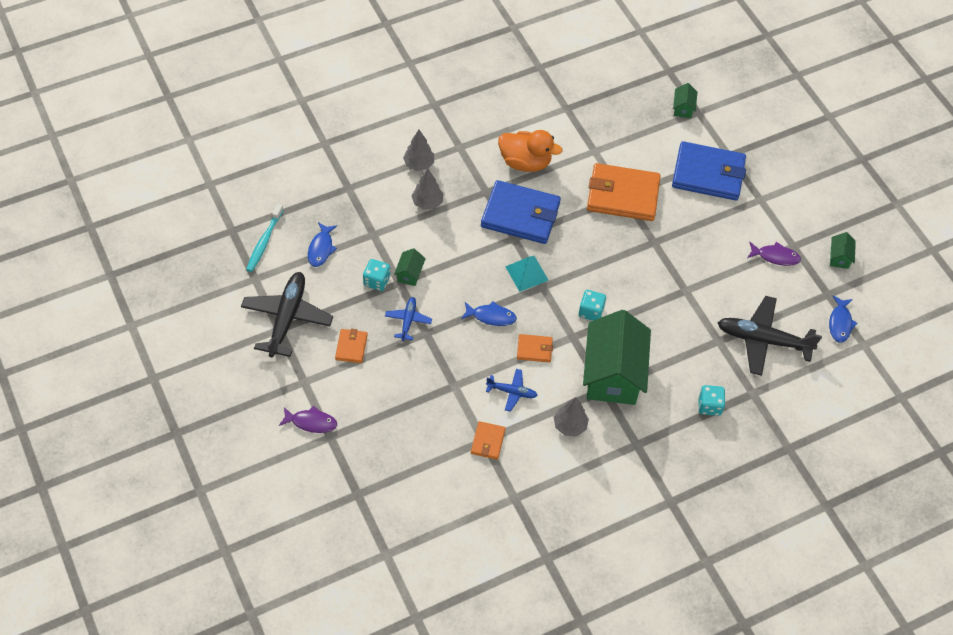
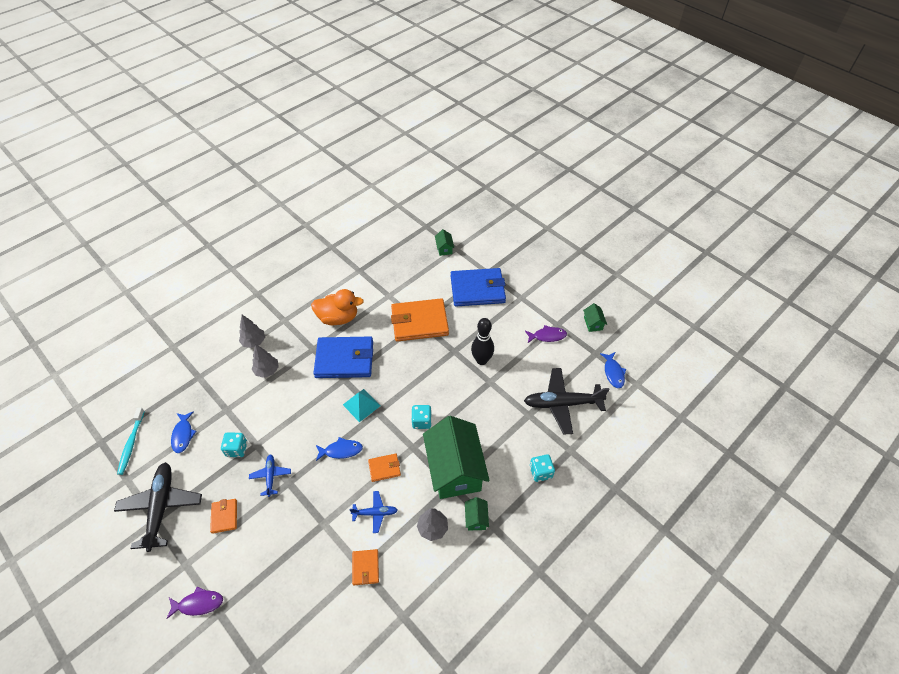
camera: 15 degrees left, 5 degrees down
green house [394,248,426,286] -> green house moved to [465,497,489,531]
none -> black bowling pin [471,318,494,365]

